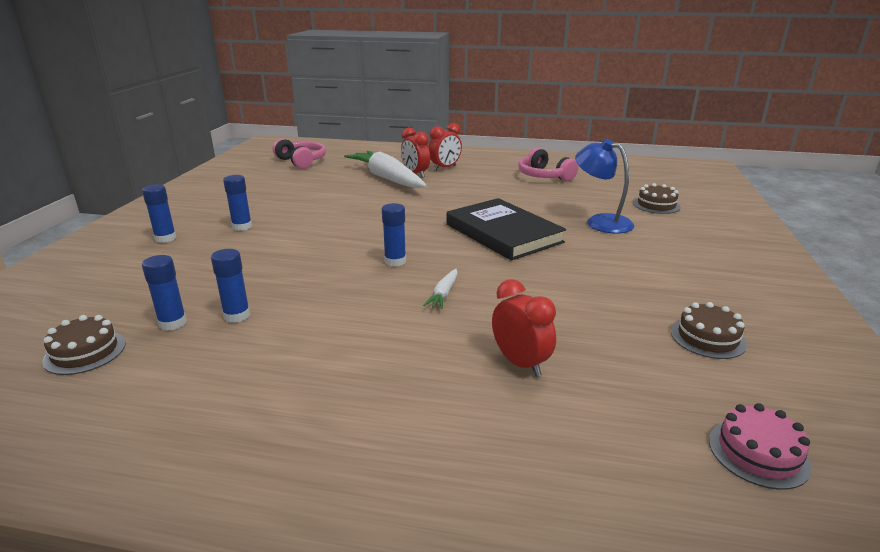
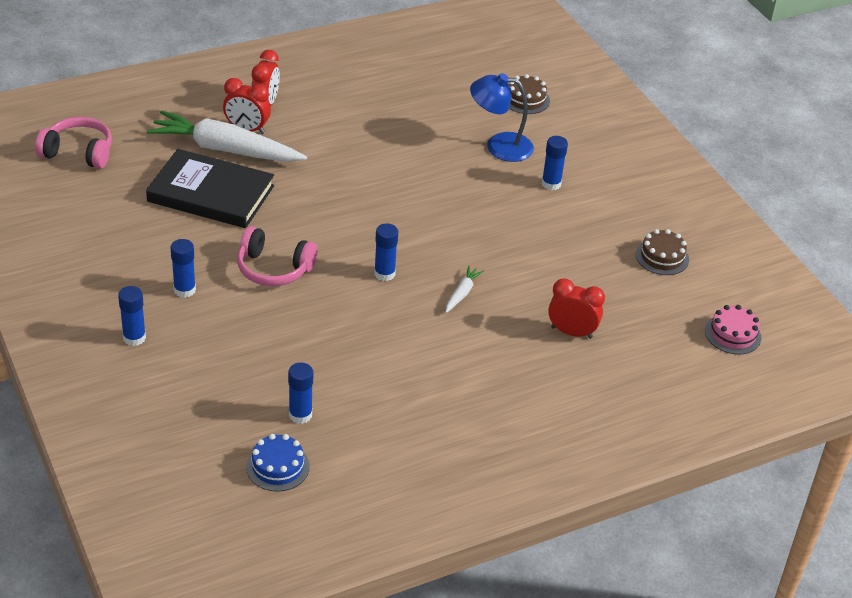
camera: 40 degrees left, 15 degrees up
brown cake [42,315,126,375] -> blue cake [246,434,310,492]
blue glue stick [211,249,250,323] -> blue glue stick moved to [541,136,568,190]
white carrot [423,269,458,309] -> white carrot turned 135 degrees counterclockwise [446,266,484,313]
black book [447,198,566,261] -> black book moved to [146,149,274,228]
pink headphones [518,148,578,181] -> pink headphones moved to [237,226,317,286]

